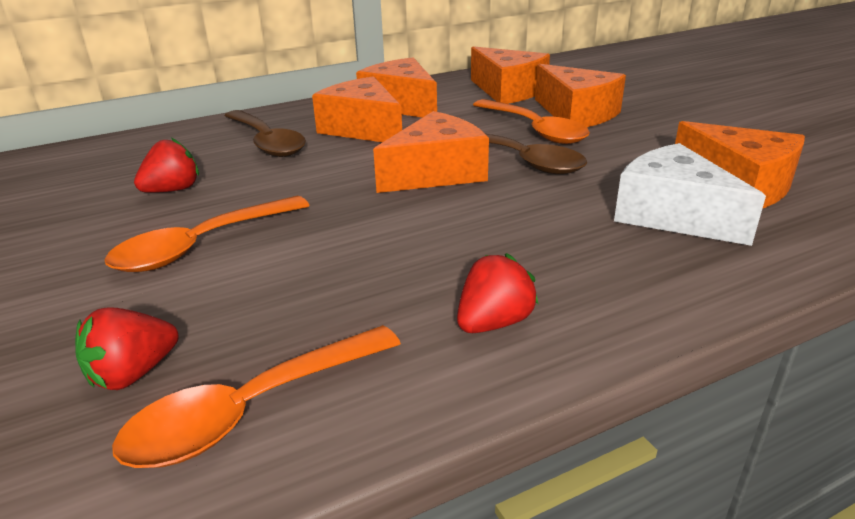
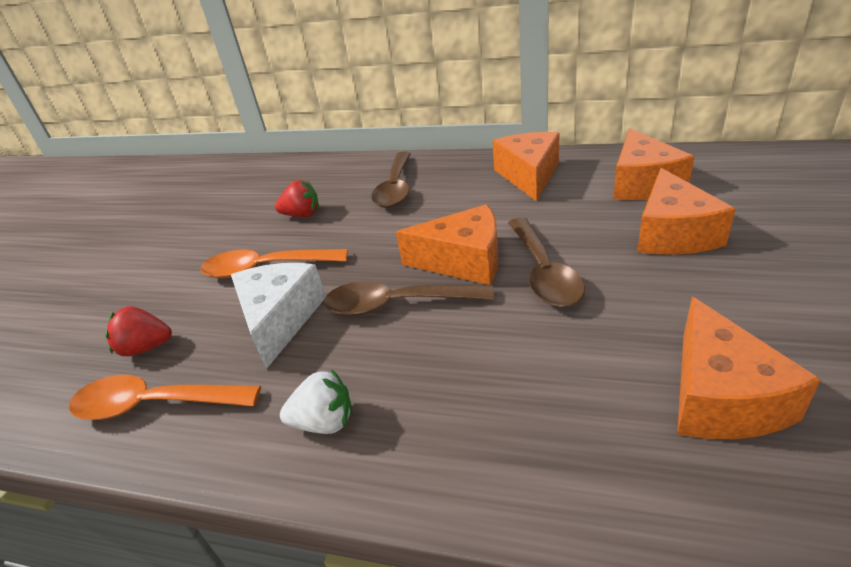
camera: 45 degrees right, 5 degrees up
orange cheese [312,76,402,142] -> none
red strawberry [457,253,539,333] -> white strawberry [280,369,352,434]
orange spoon [473,99,590,144] -> none
white cheese [614,143,766,246] -> white cheese moved to [231,263,326,369]
none -> brown spoon [324,281,494,316]

